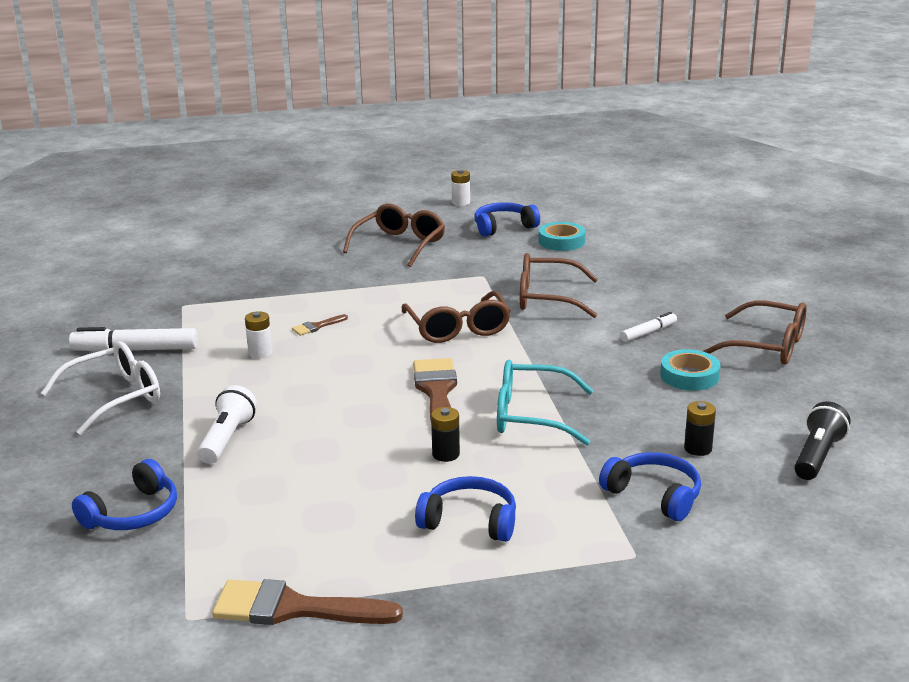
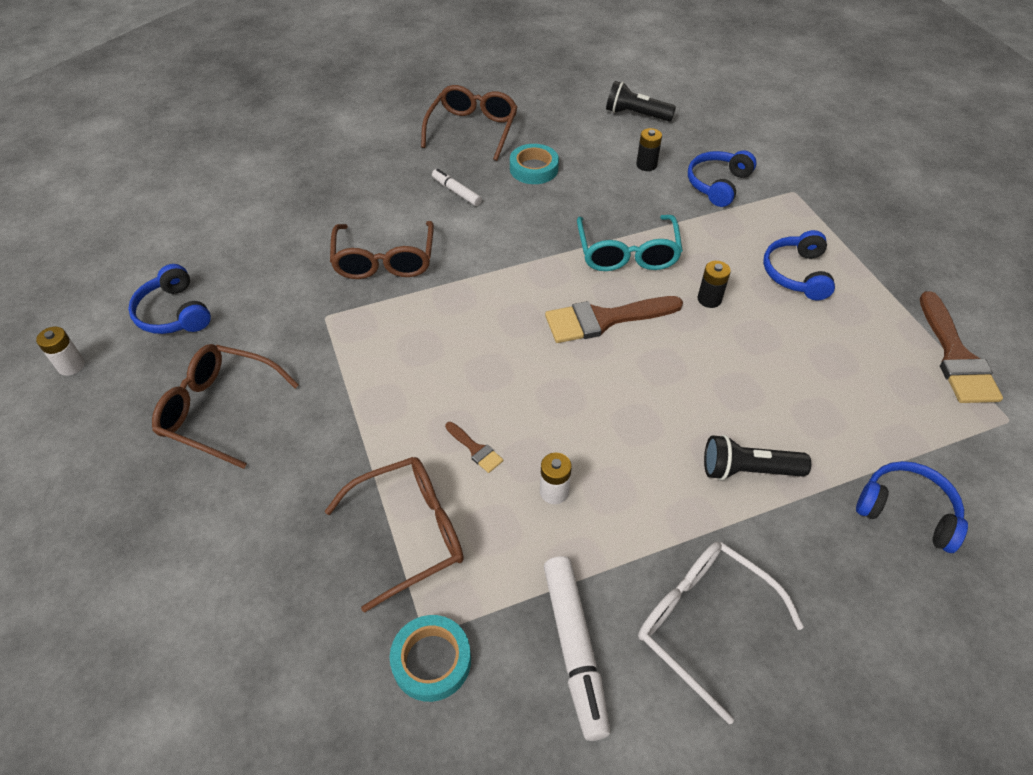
camera: 100 degrees left, 25 degrees up
white flashlight [197,385,257,464] -> black flashlight [704,435,811,480]
brown glasses [402,291,511,343] -> brown glasses moved to [324,457,464,613]
turquoise tape [539,222,586,251] -> turquoise tape moved to [390,615,471,702]

